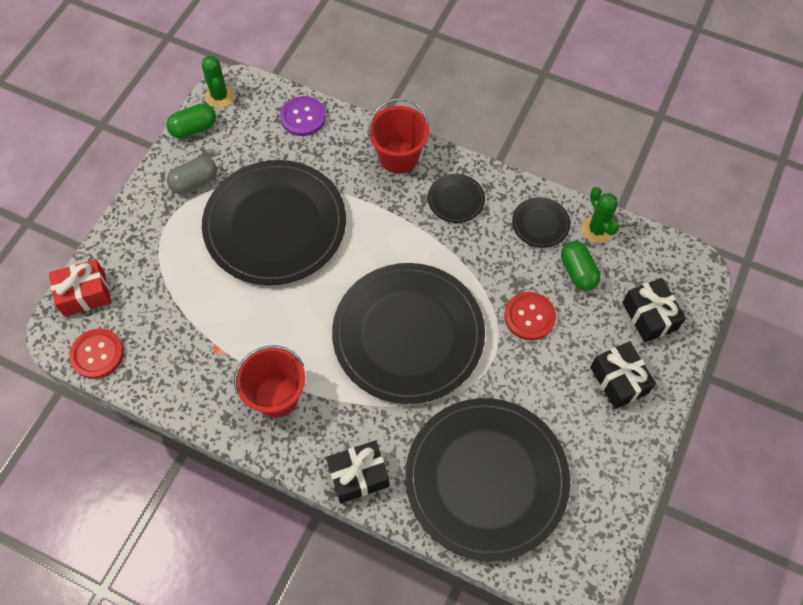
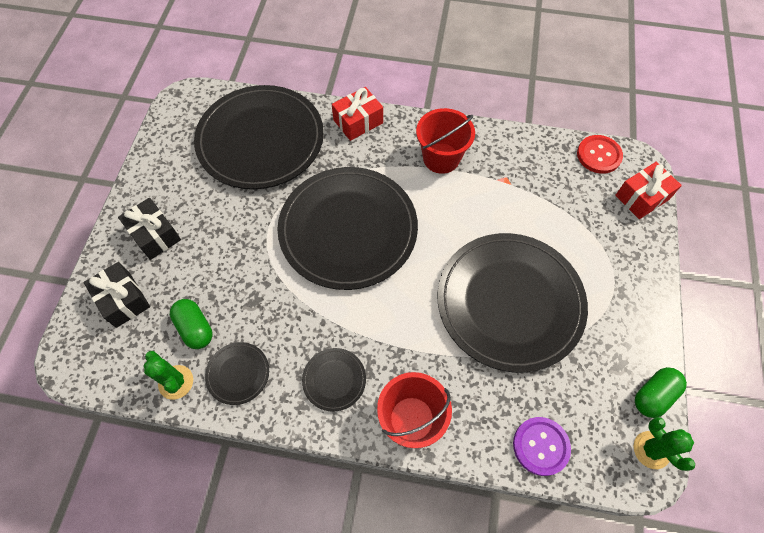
camera: 165 degrees right, 0 degrees up
grey capsule [167,156,217,194] -> none
black gift [326,441,390,503] -> red gift [332,87,383,141]
red button [504,292,556,340] -> none

